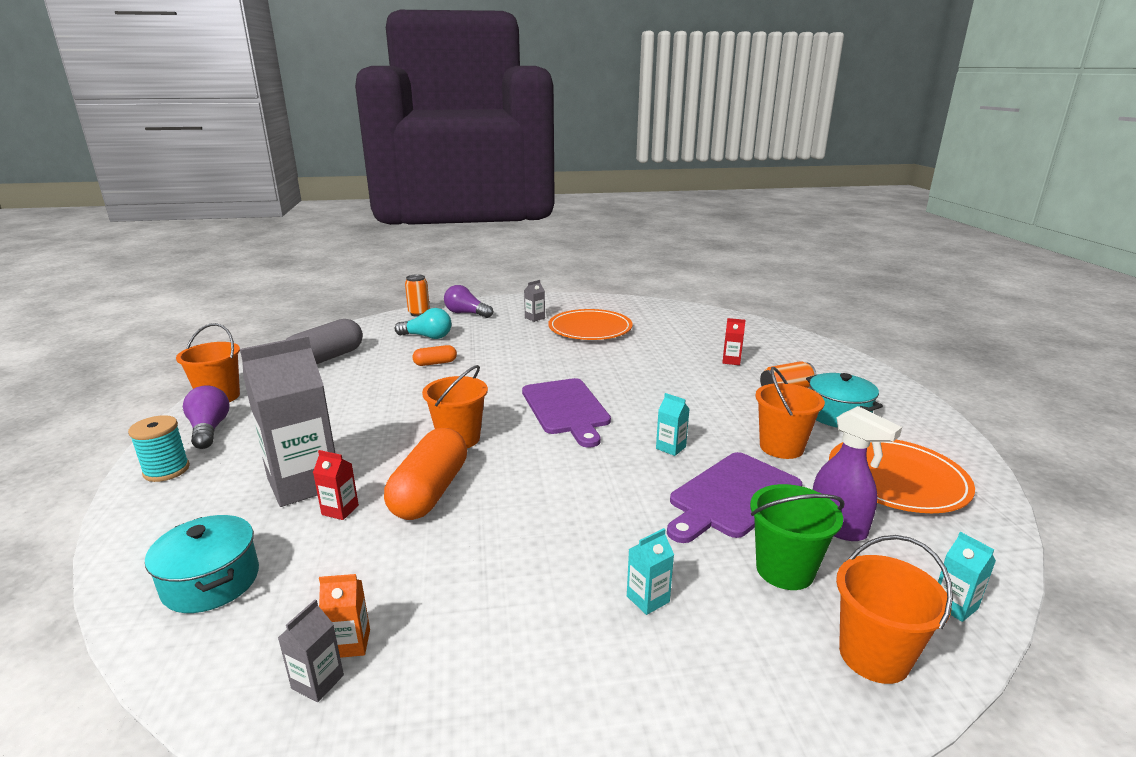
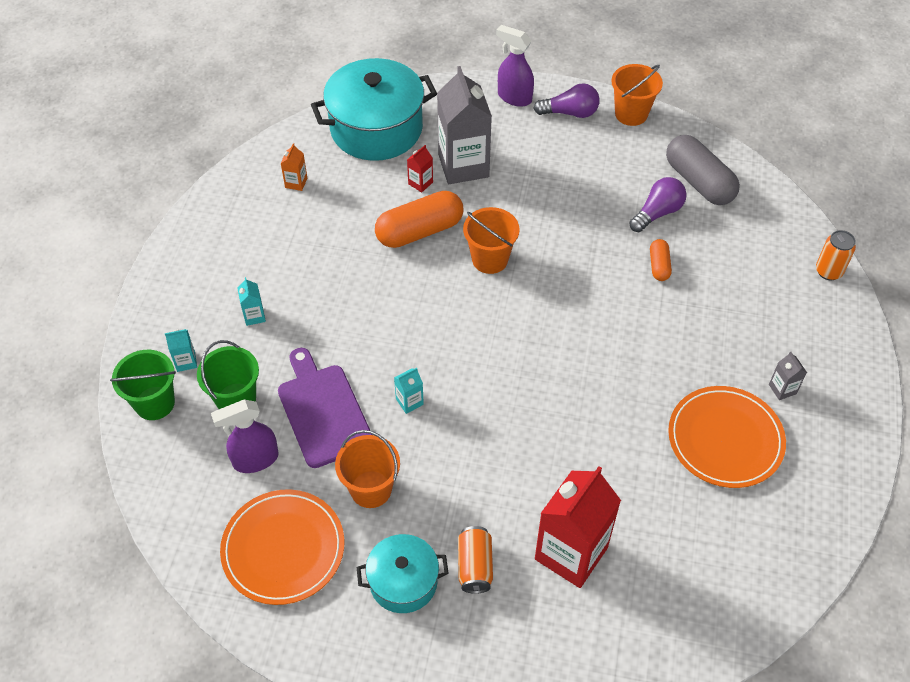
camera: 110 degrees right, 30 degrees up
turquoise spool [128,415,190,482] -> purple spray bottle [496,25,534,107]
turquoise pot [145,515,259,613] -> turquoise pot [311,58,437,161], size x1.79
grey carton [278,599,344,702] -> none
orange capsule [384,428,467,520] -> orange capsule turned 60 degrees counterclockwise [375,191,463,248]
turquoise light bulb [395,308,451,339] -> none
purple light bulb [444,285,493,318] -> purple light bulb moved to [629,177,687,232]
purple cutting board [522,378,611,448] -> none
red carton [722,318,746,365] -> red carton [535,466,621,588], size x2.40
orange bucket [836,535,953,684] -> green bucket [110,350,176,420]
turquoise carton [938,532,996,622] -> turquoise carton moved to [165,329,197,372]

